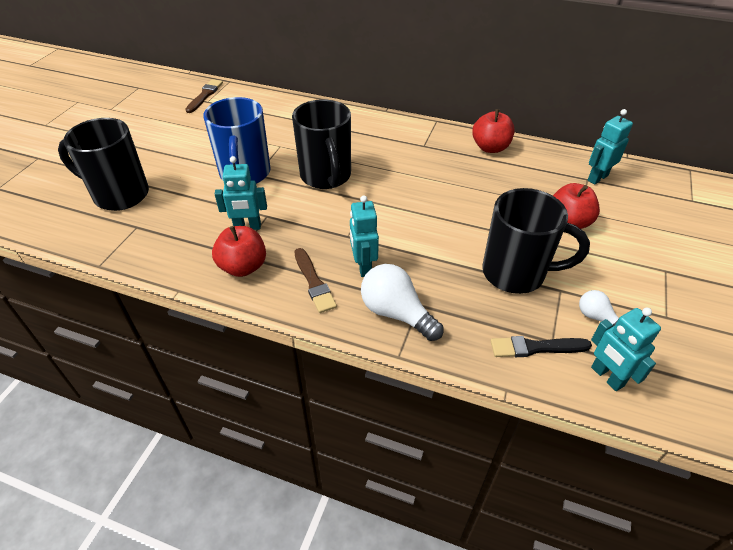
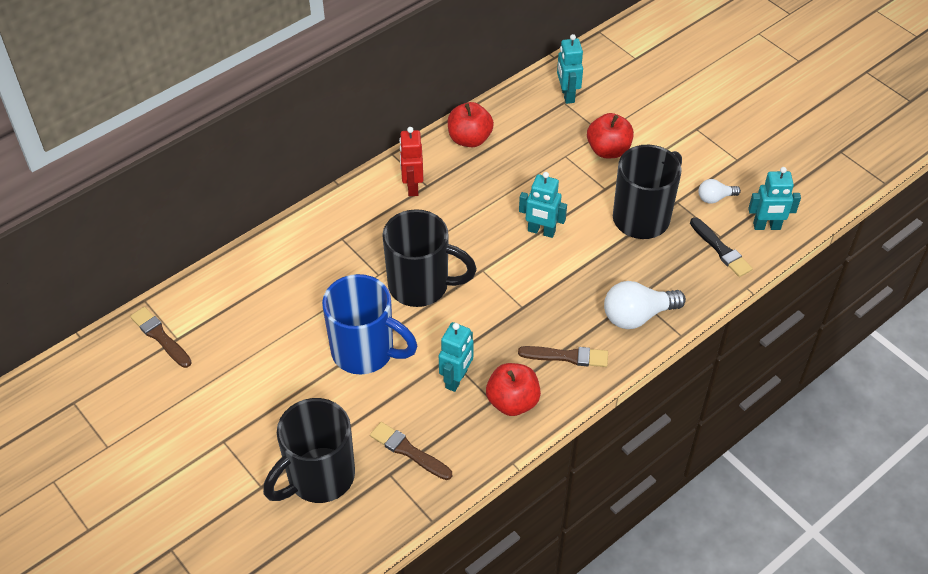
camera: 60 degrees left, 5 degrees up
turquoise robot [350,195,379,277] -> turquoise robot moved to [519,172,567,238]
black brush [491,336,592,357] -> black brush turned 60 degrees counterclockwise [690,217,753,277]
none -> brown brush [370,422,452,480]
none -> red robot [399,127,423,196]

